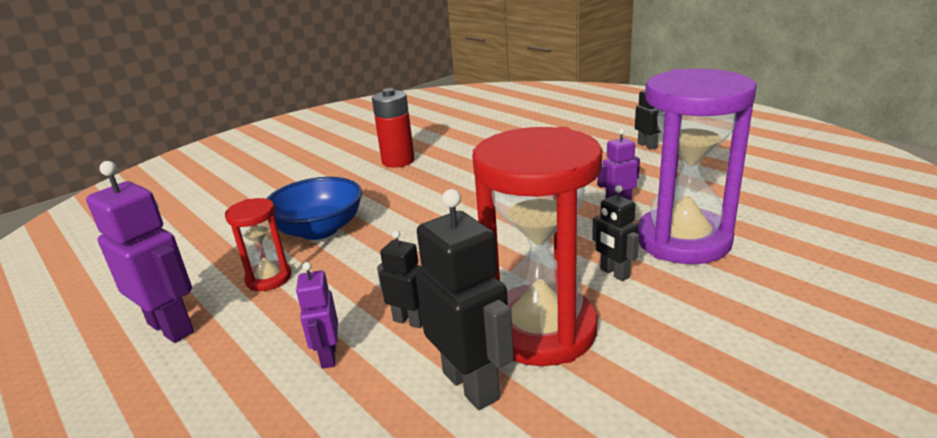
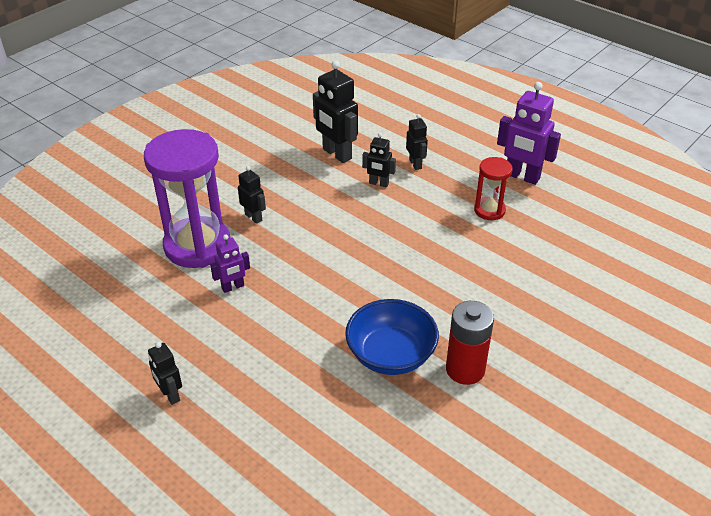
camera: 170 degrees right, 15 degrees up
blue bowl [266,177,362,240] -> blue bowl moved to [345,299,439,375]
purple robot [296,262,338,369] -> black robot [406,114,428,170]
red hourglass [472,127,602,366] -> none

